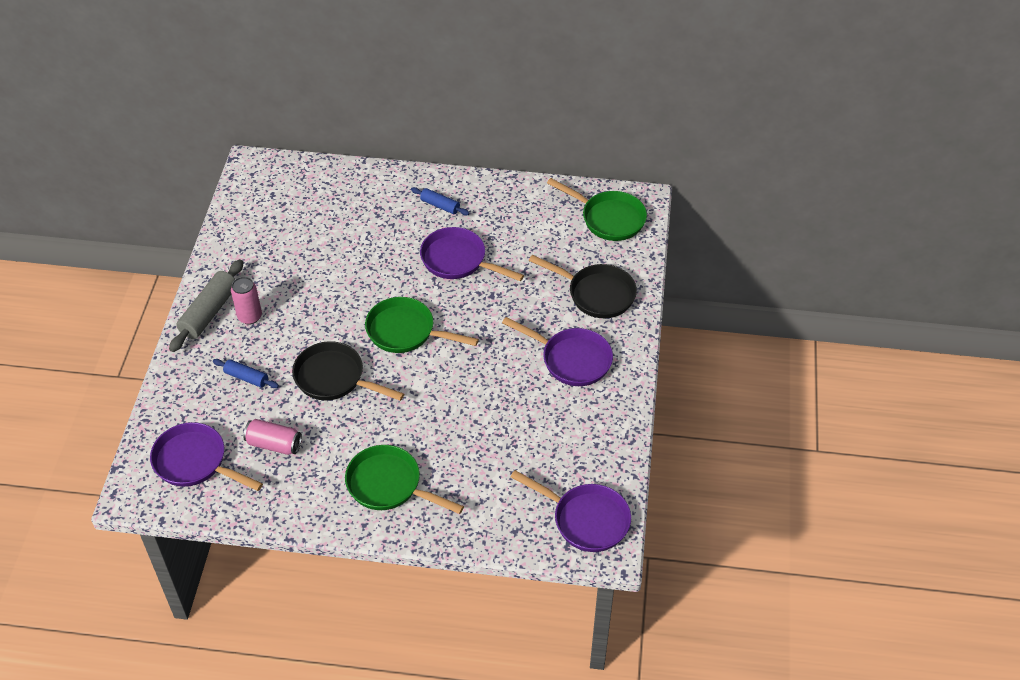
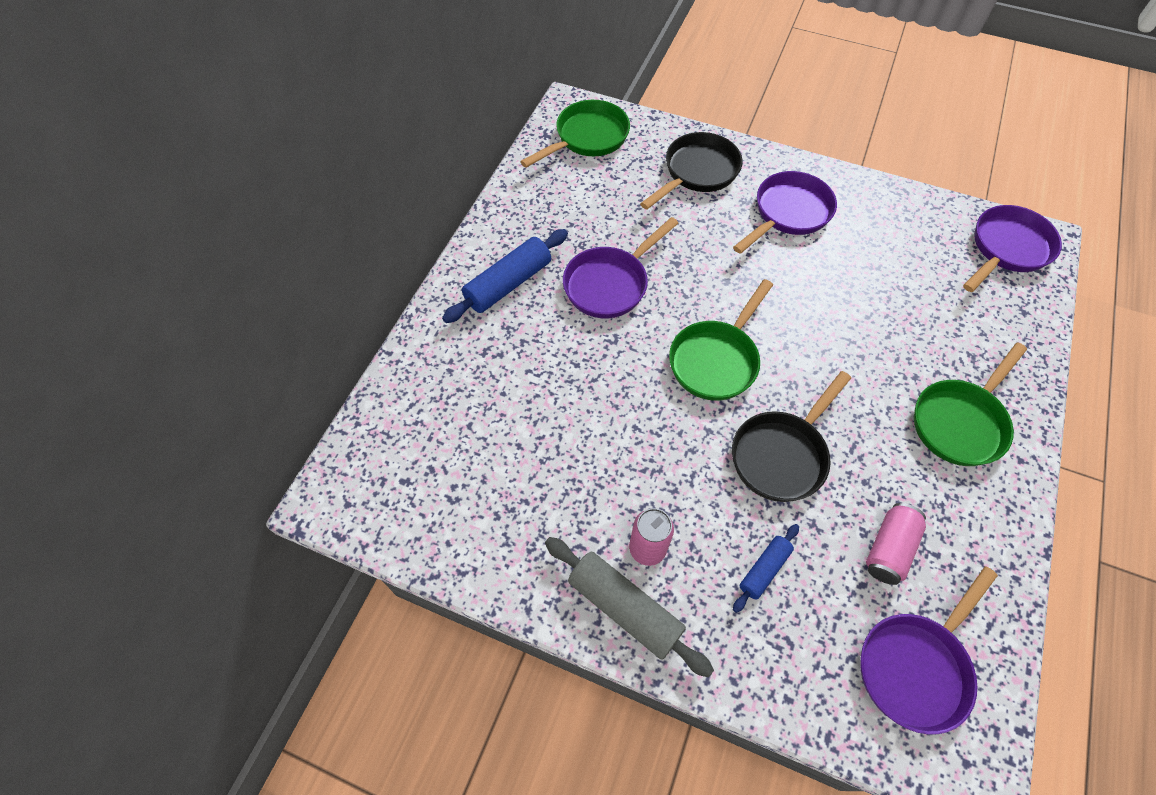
camera: 75 degrees left, 10 degrees up
blue rolling pin [411,187,470,215] -> blue rolling pin [442,229,568,323], size x1.76

